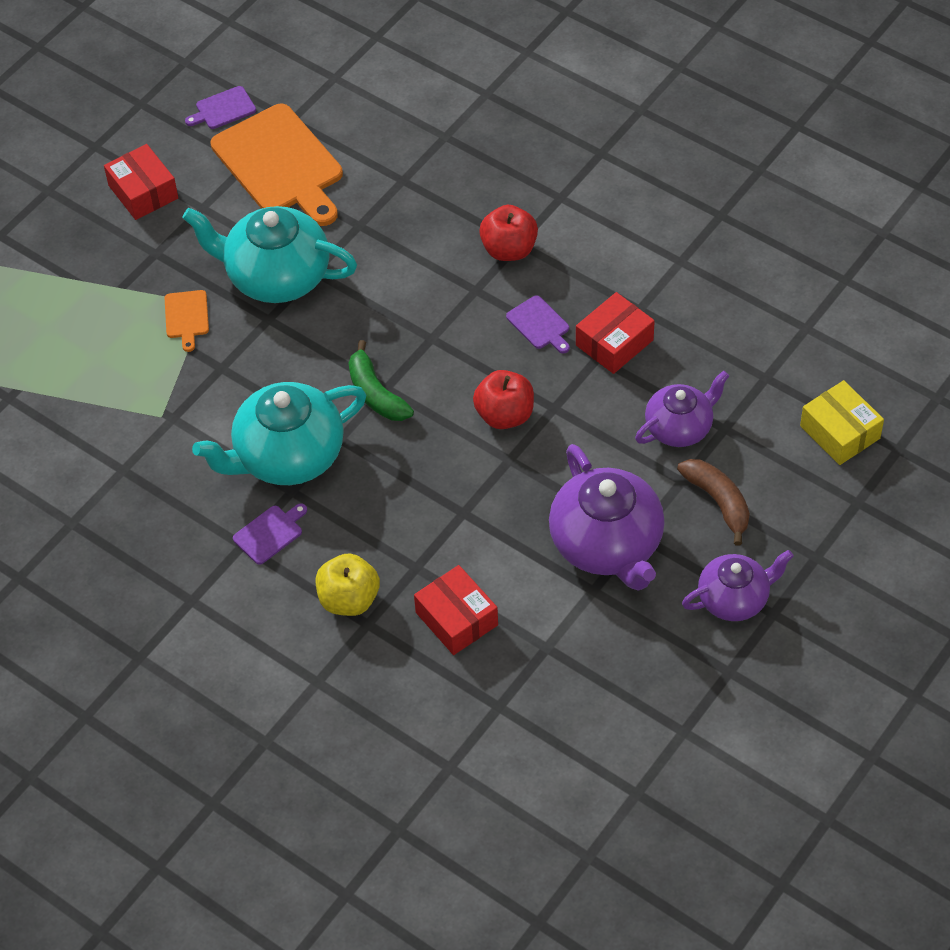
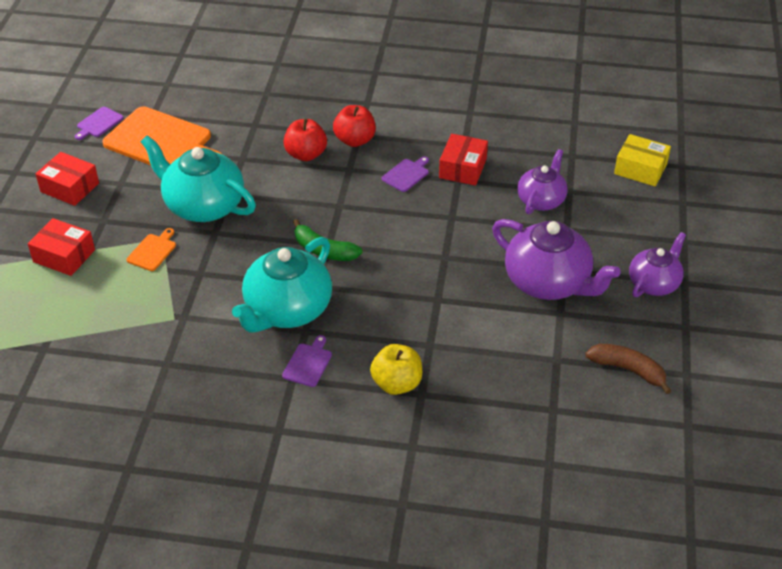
camera: 30 degrees left, 10 degrees down
orange cutting board [165,290,209,352] -> orange cutting board turned 120 degrees counterclockwise [126,228,176,271]
turquoise teapot [182,206,357,303] -> turquoise teapot turned 45 degrees clockwise [141,135,256,222]
red box [414,565,498,655] -> red box moved to [28,218,95,276]
red apple [473,370,534,429] -> red apple moved to [283,119,327,161]
purple cutting board [506,295,570,353] -> purple cutting board turned 75 degrees counterclockwise [382,156,429,192]
brown banana [677,459,750,546] -> brown banana moved to [586,344,671,394]

